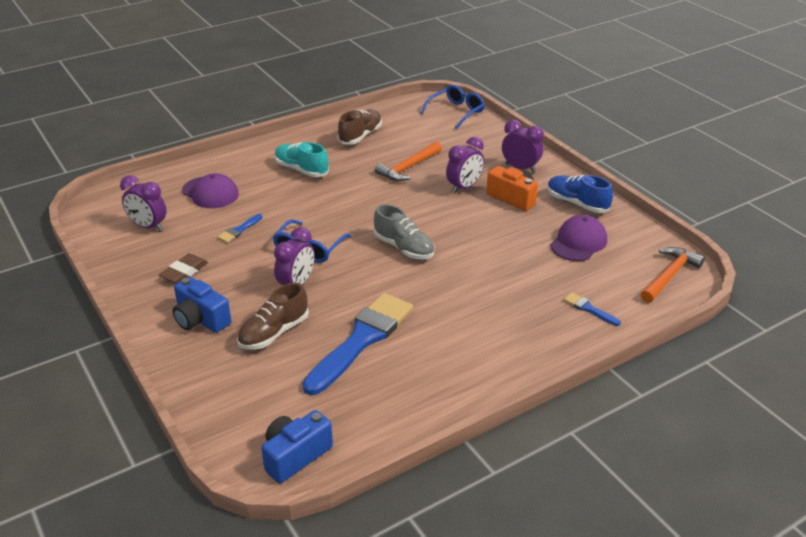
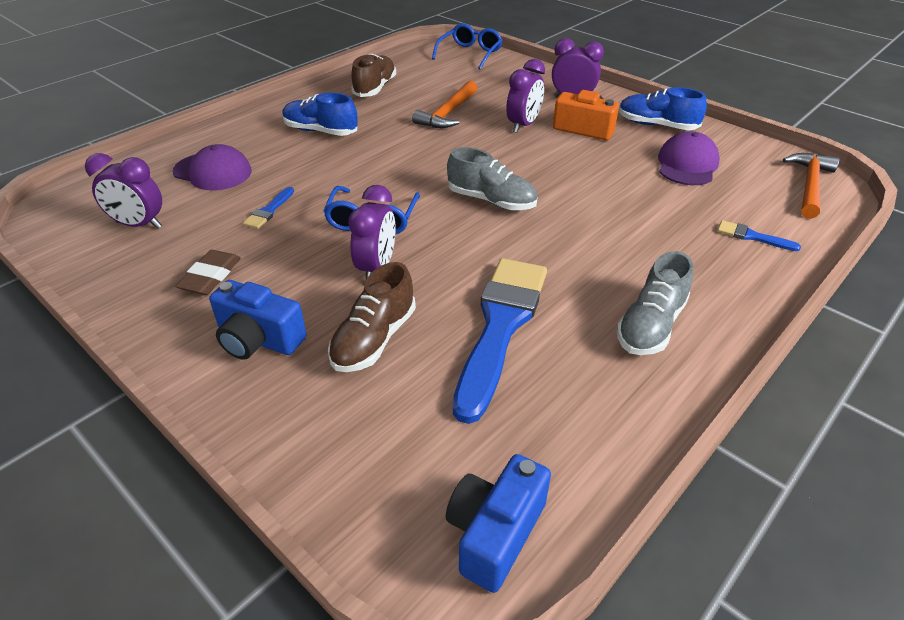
camera: 15 degrees left, 5 degrees up
turquoise shoe [274,142,329,177] -> blue shoe [282,92,358,136]
none -> grey shoe [616,251,693,355]

